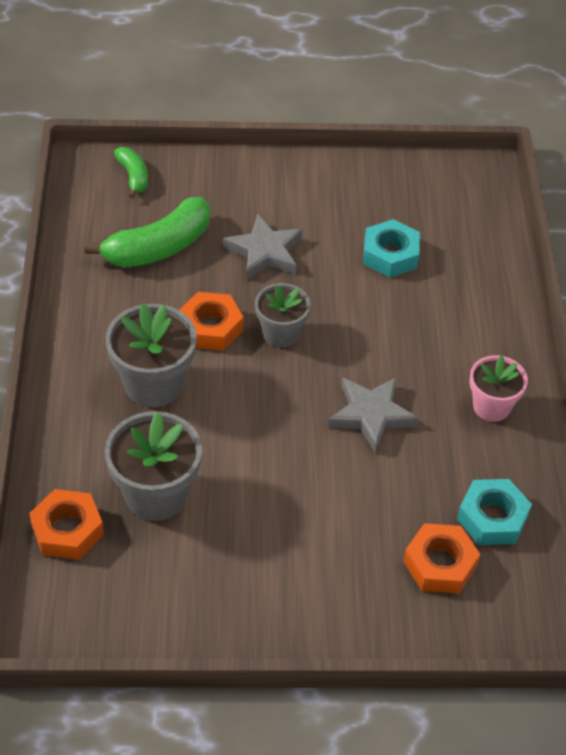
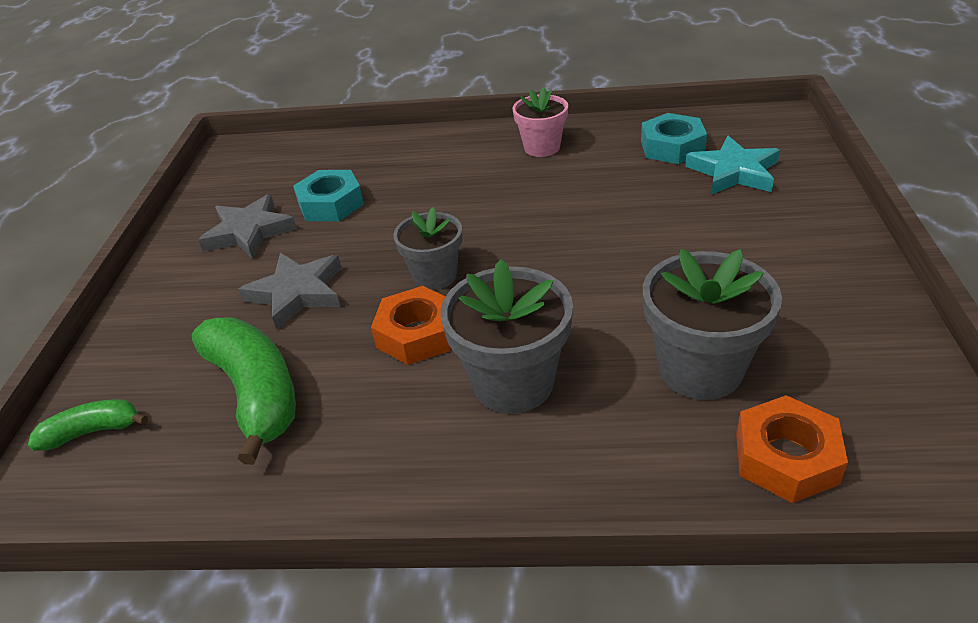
camera: 80 degrees left, 10 degrees down
grey star [328,377,419,453] -> grey star moved to [198,194,297,259]
orange nut [403,523,480,593] -> turquoise star [685,136,780,195]

